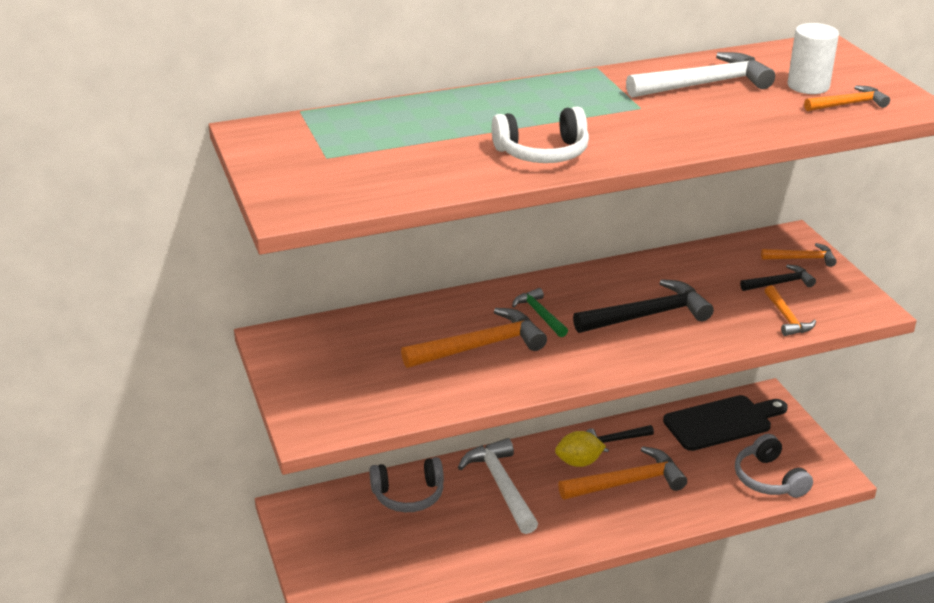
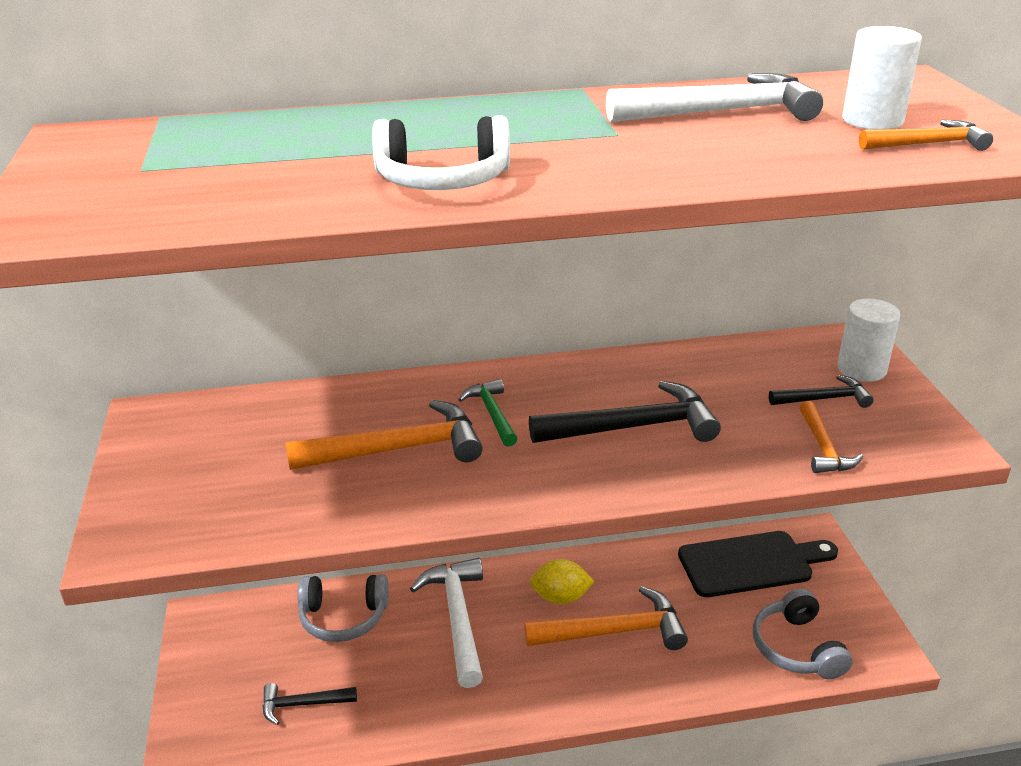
camera: 10 degrees right, 0 degrees up
black hammer [586,425,654,452] -> black hammer moved to [263,683,357,725]
orange hammer [761,243,837,267] -> white cylinder [837,299,900,382]

